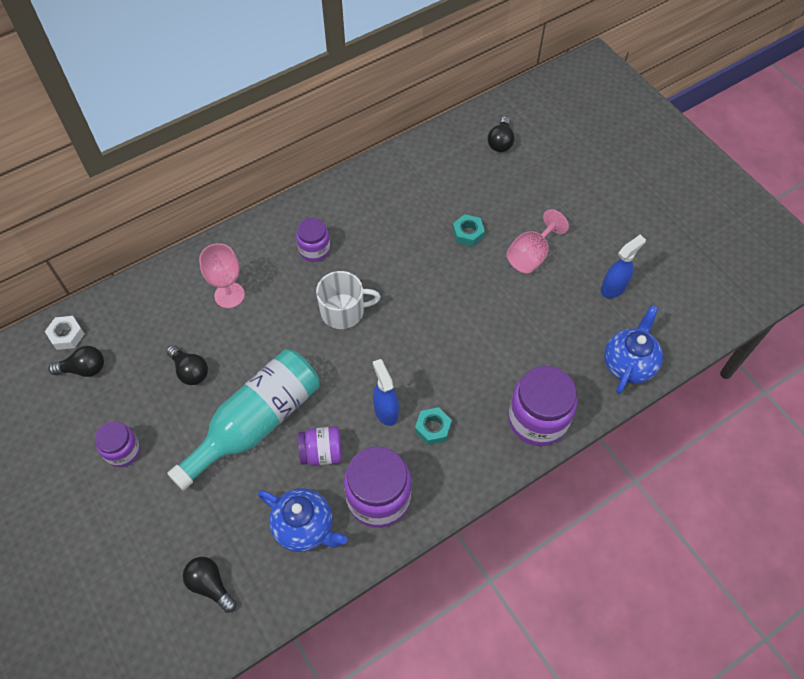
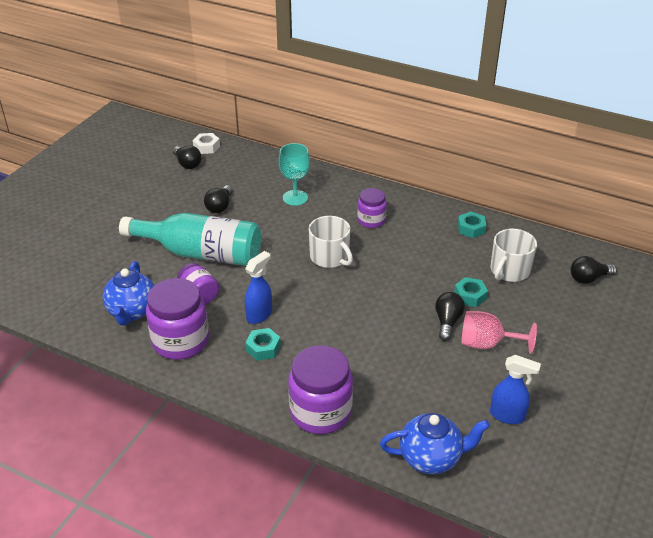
camera: 60 degrees right, 20 degrees down
purple jar [95,421,140,467] -> none
black light bulb [183,557,237,613] -> black light bulb moved to [435,292,465,341]
pink goblet [199,243,245,308] -> turquoise goblet [279,143,310,206]
none -> turquoise nut [458,212,487,238]
none -> white mug [490,229,537,282]

